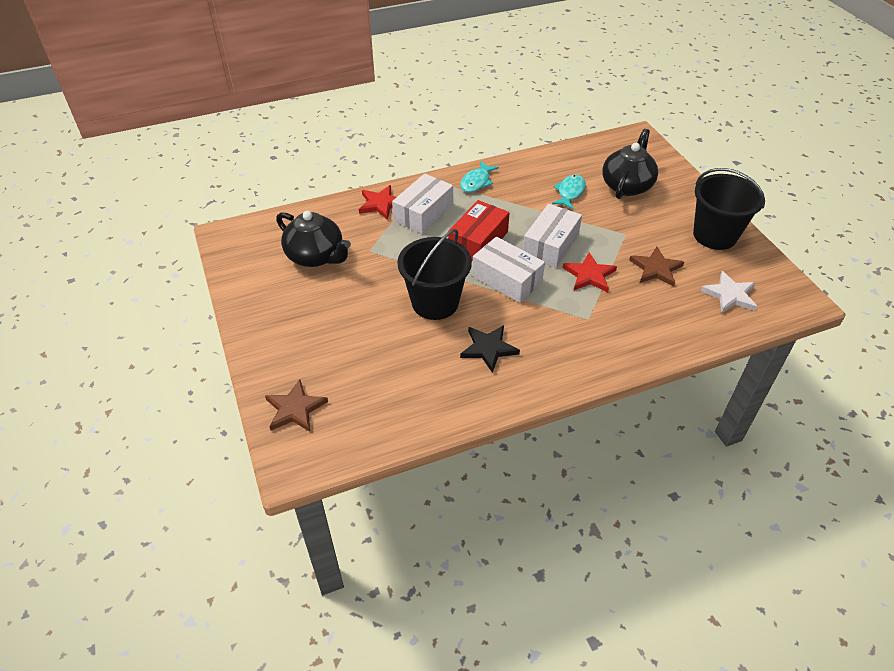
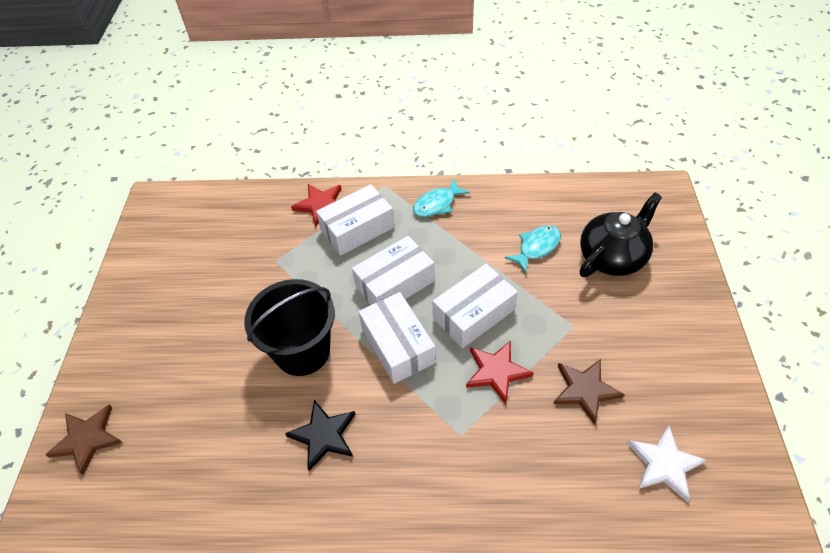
camera: 25 degrees right, 5 degrees up
black teapot [276,211,351,267] -> none
red box [448,200,509,261] -> white box [352,236,435,305]
black bucket [693,168,765,250] -> none

